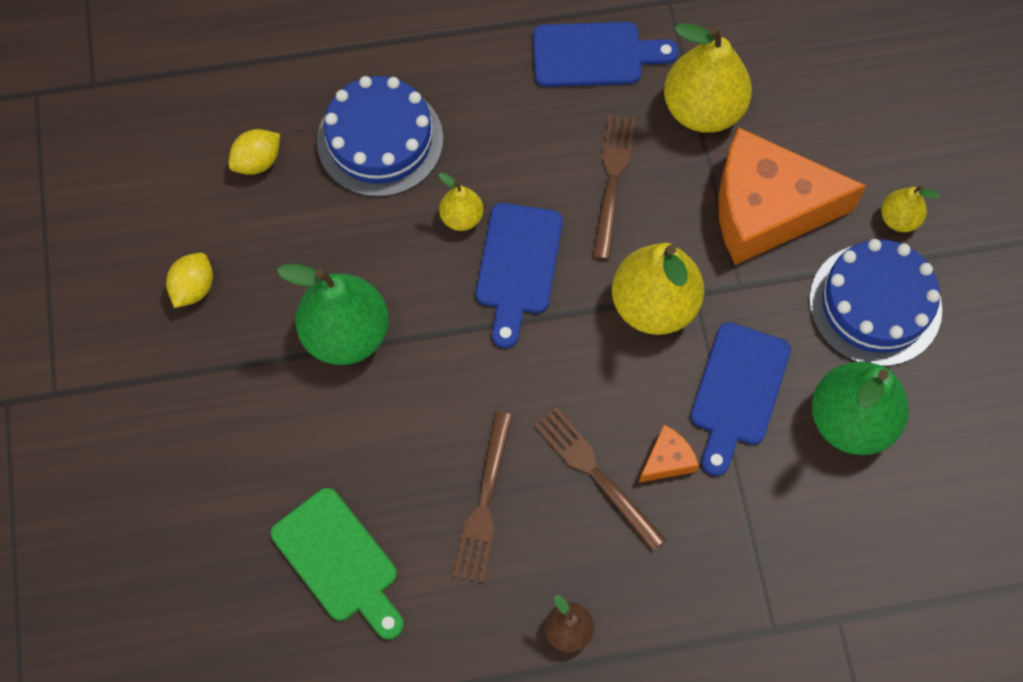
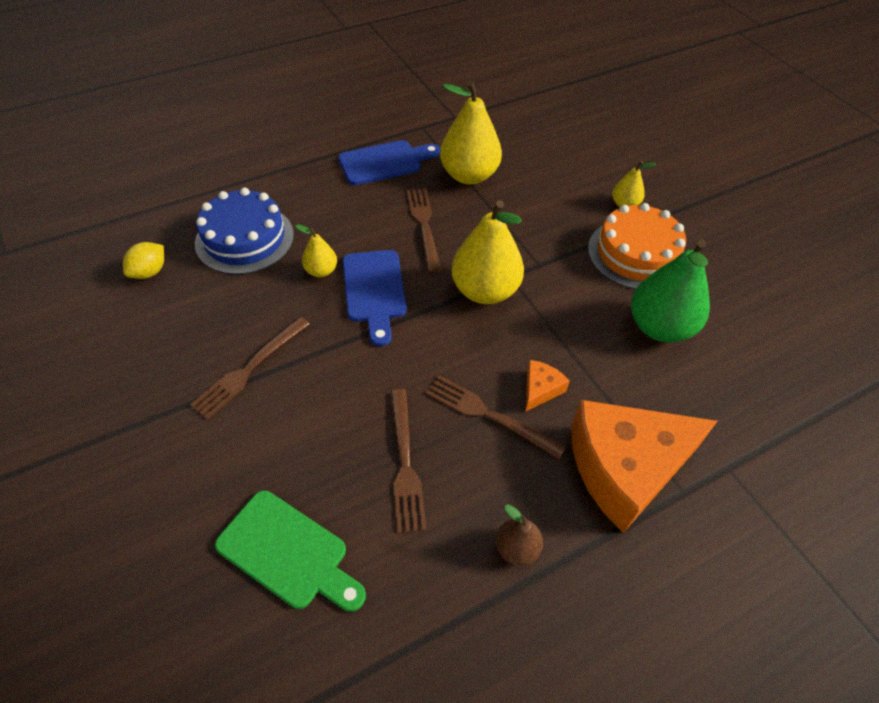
camera: 20 degrees left, 15 degrees down
yellow lemon [166,253,213,308] -> none
green pear [277,264,389,365] -> brown fork [190,317,310,420]
blue cutting board [690,322,791,476] -> none
orange cheese [718,127,866,265] -> orange cheese moved to [571,400,717,533]
blue cake [809,239,942,366] -> orange cake [588,203,686,289]

